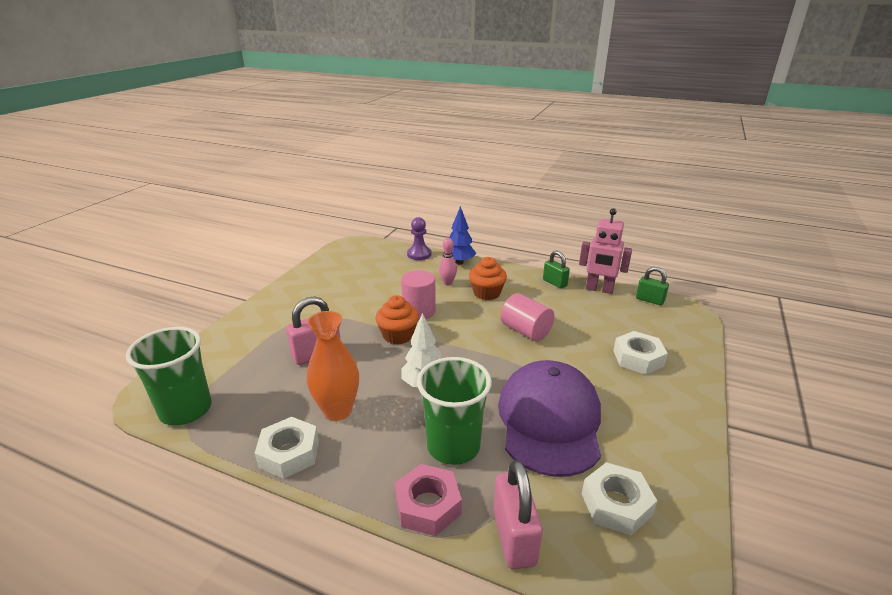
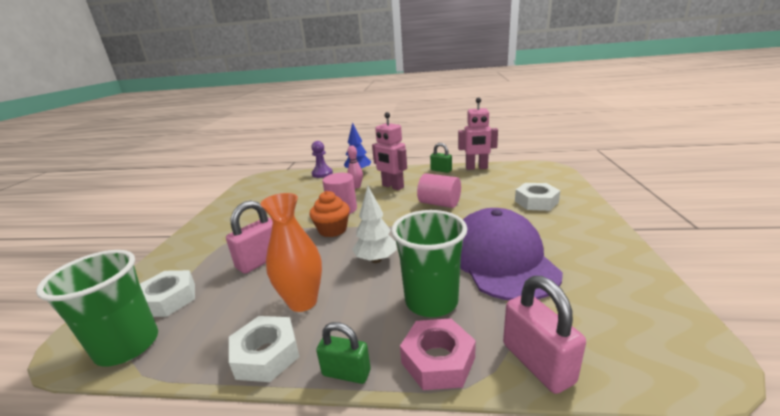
camera: 15 degrees left, 5 degrees down
orange cupcake [469,257,507,300] -> pink robot [372,112,407,190]
white nut [582,462,657,535] -> white nut moved to [140,270,195,317]
green padlock [636,267,669,305] -> green padlock moved to [316,322,371,384]

